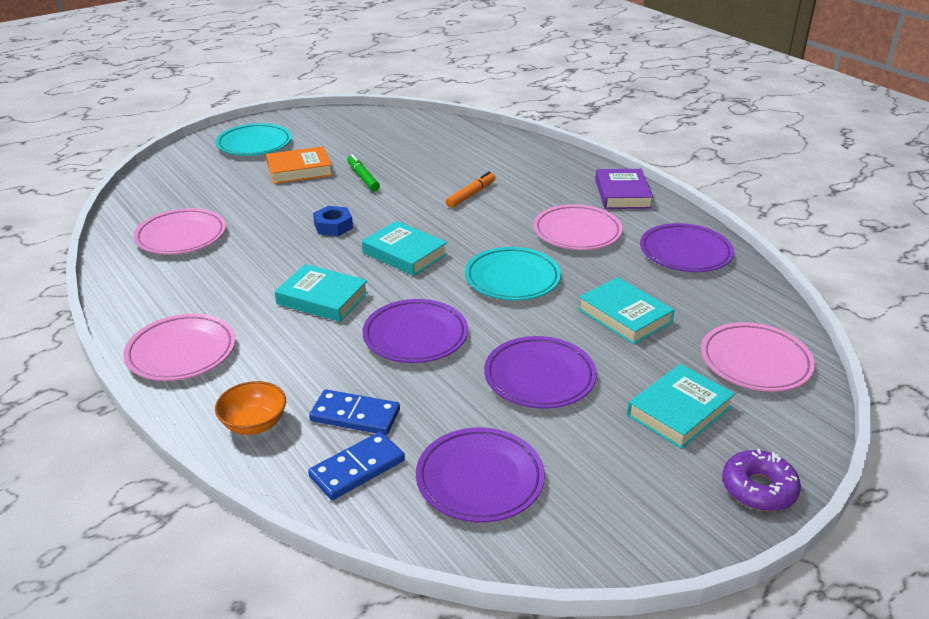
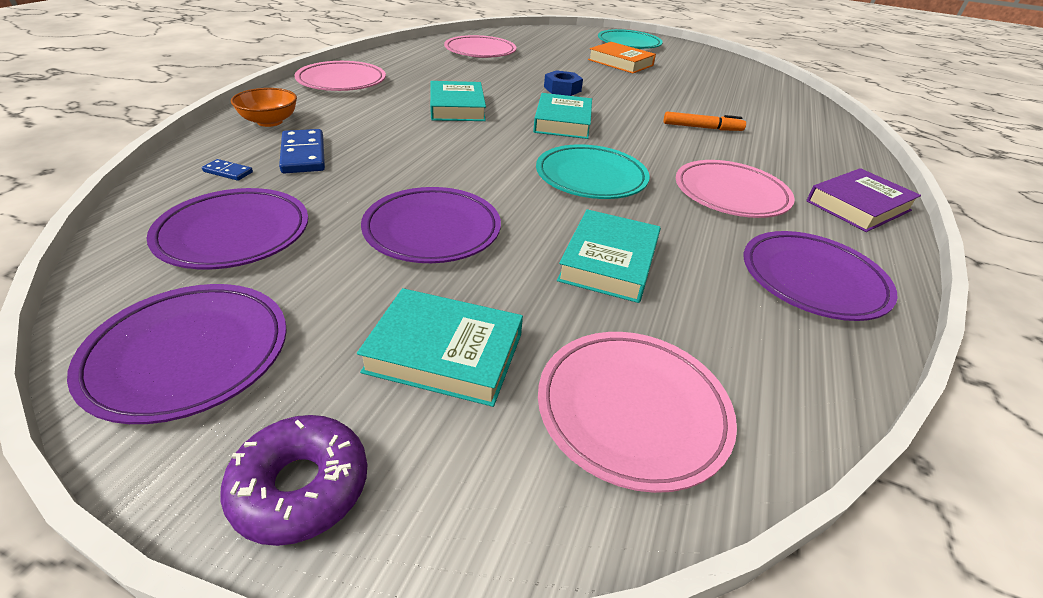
camera: 55 degrees right, 5 degrees up
blue domino [308,432,405,500] -> blue domino [202,159,253,181], size x0.51
green marker [347,154,380,191] -> none
purple plate [362,299,468,363] -> purple plate moved to [67,284,287,424]

